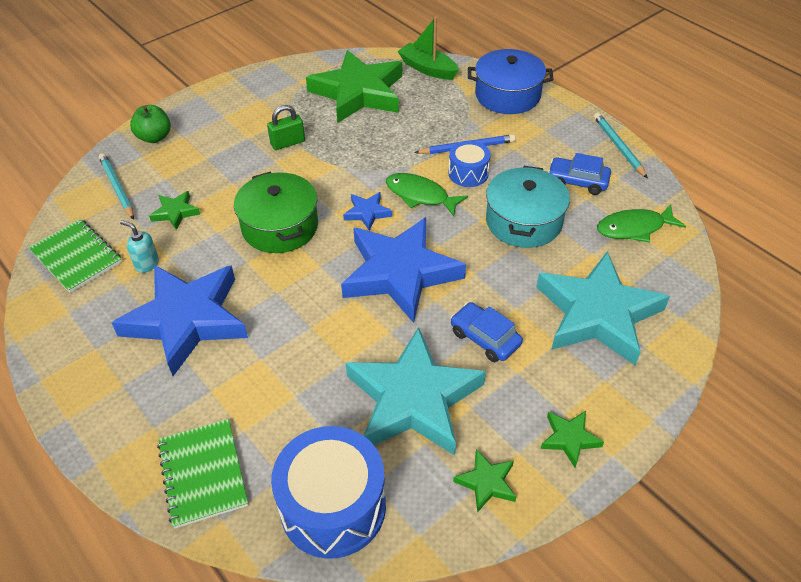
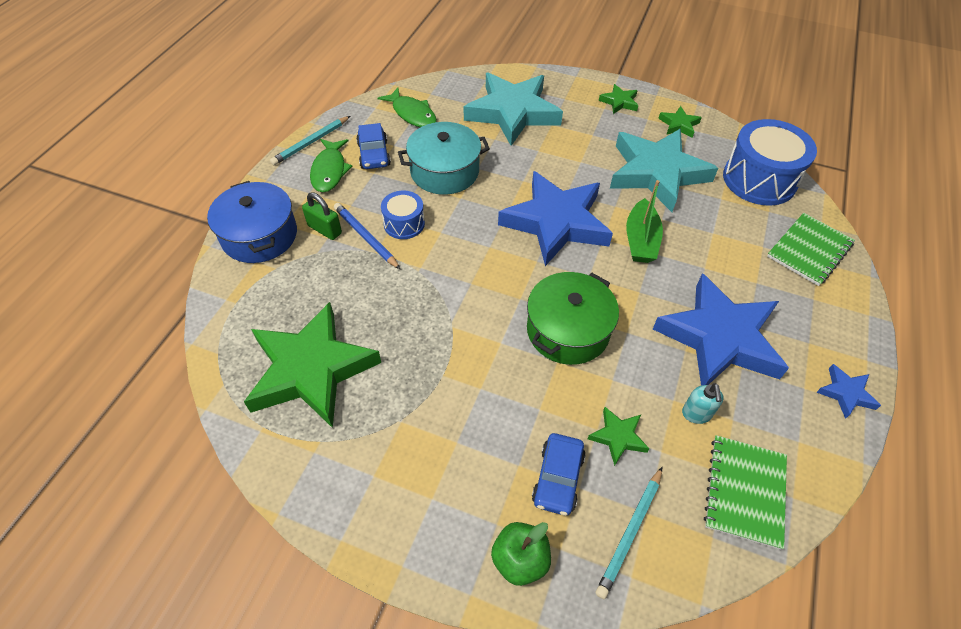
camera: 120 degrees left, 5 degrees up
green padlock [267,105,305,150] -> green padlock moved to [302,192,342,240]
blue star [343,192,392,231] -> blue star moved to [816,364,881,419]
green fish [386,173,468,216] -> green fish moved to [310,139,353,192]
green boat [398,17,459,80] -> green boat moved to [626,180,663,263]
blue car [451,302,523,362] -> blue car moved to [532,433,586,516]

